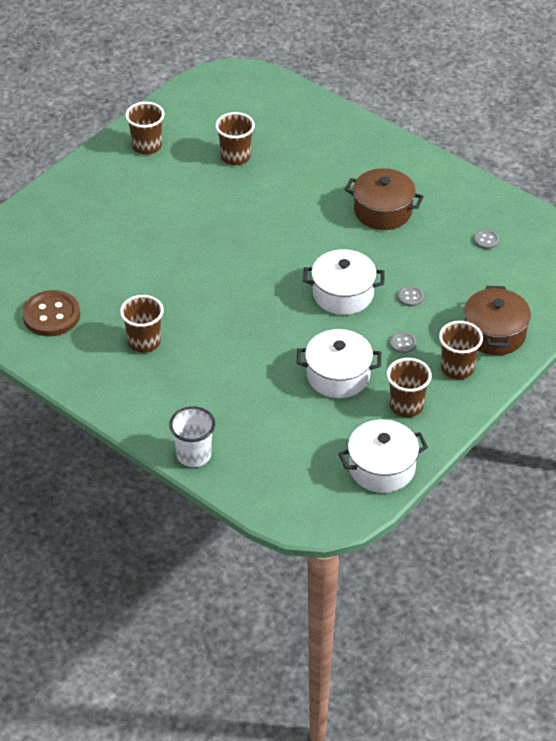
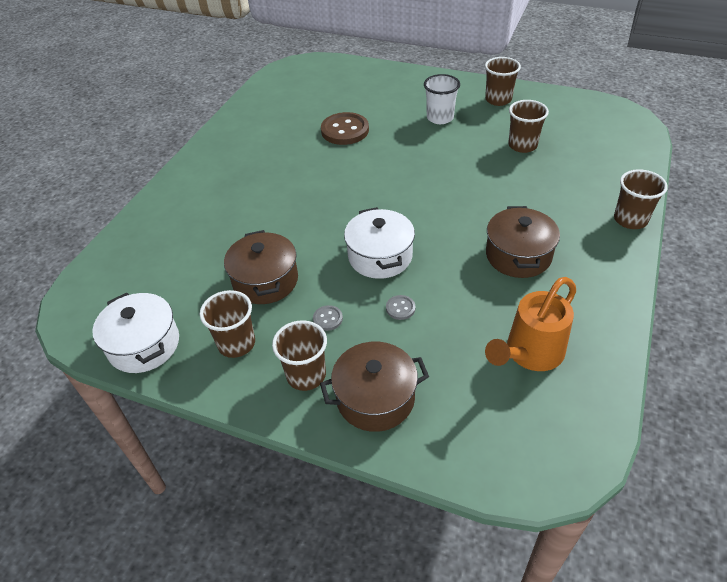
camera: 75 degrees right, 0 degrees up
brown button [22,290,80,336] -> brown button moved to [321,112,369,145]
brown cup [120,295,164,353] -> brown cup moved to [614,169,668,229]
white cup [169,406,215,467] -> white cup moved to [424,74,460,124]
white pot [297,329,381,398] -> brown pot [224,230,298,304]
grey button [474,229,499,249] -> orange watering can [485,277,576,371]

